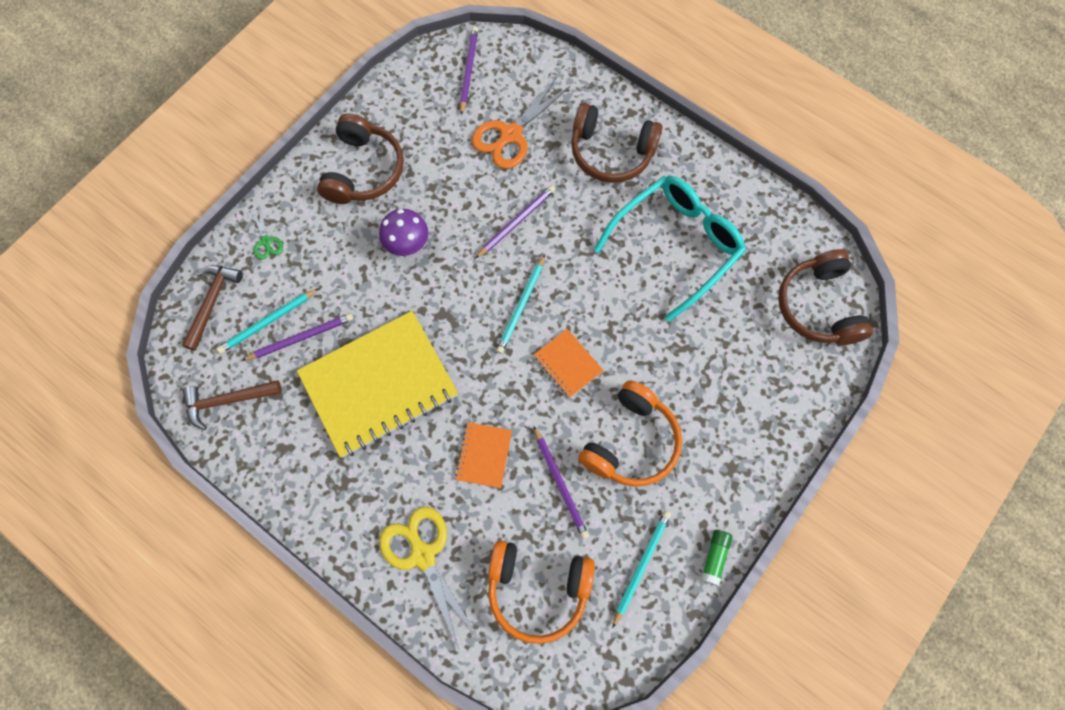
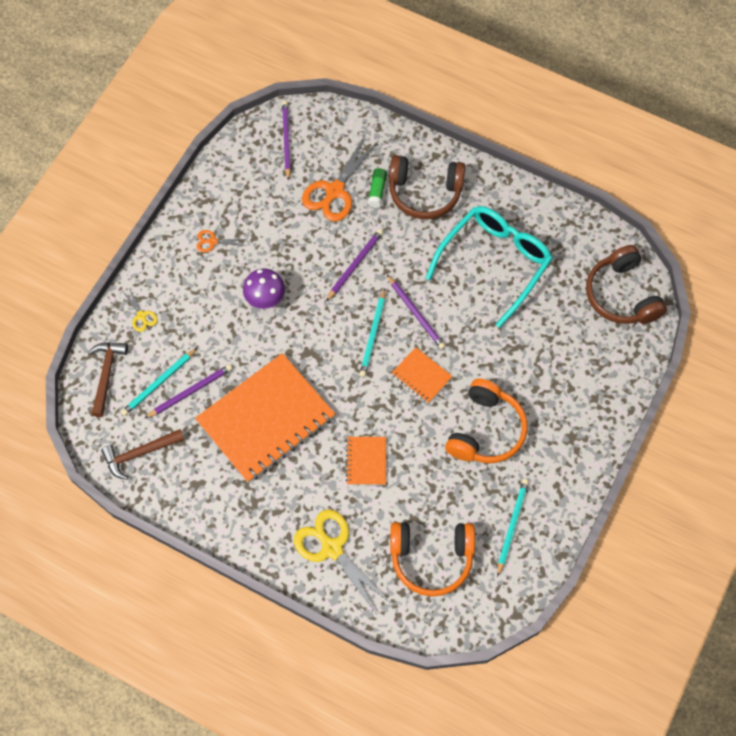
camera: 10 degrees left, 5 degrees down
green scissors [251,208,283,260] -> yellow scissors [123,288,158,332]
yellow notebook [297,311,458,458] -> orange notebook [195,353,335,483]
brown headphones [317,113,404,204] -> orange scissors [197,230,247,252]
purple pencil [533,426,589,539] -> purple pencil moved to [387,275,445,349]
green glue stick [701,530,733,586] -> green glue stick moved to [368,168,387,208]

